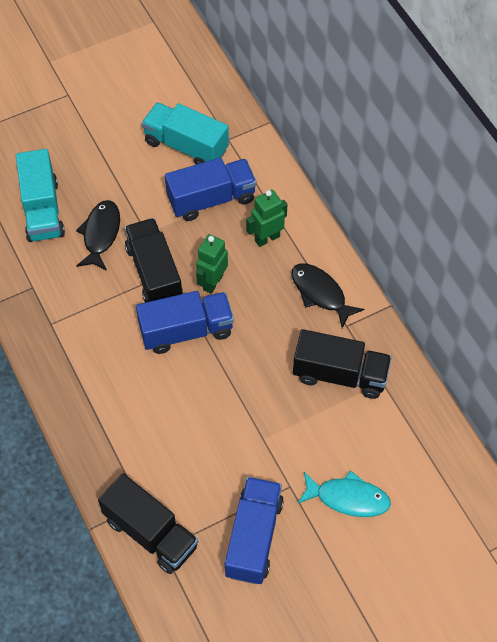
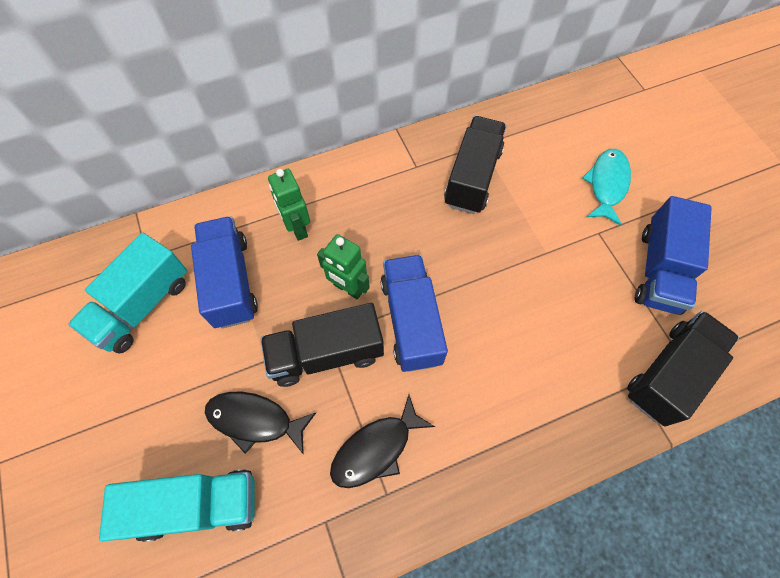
camera: 85 degrees left, 5 degrees up
blue truck [224,477,284,584] -> blue truck turned 90 degrees counterclockwise [635,196,712,315]
black fish [292,263,364,328] -> black fish moved to [330,395,435,488]

